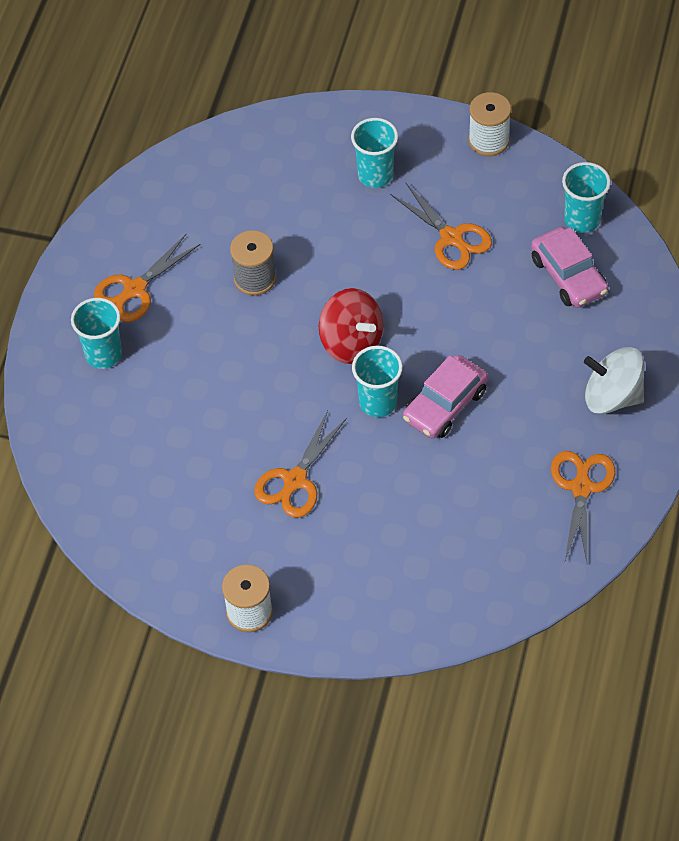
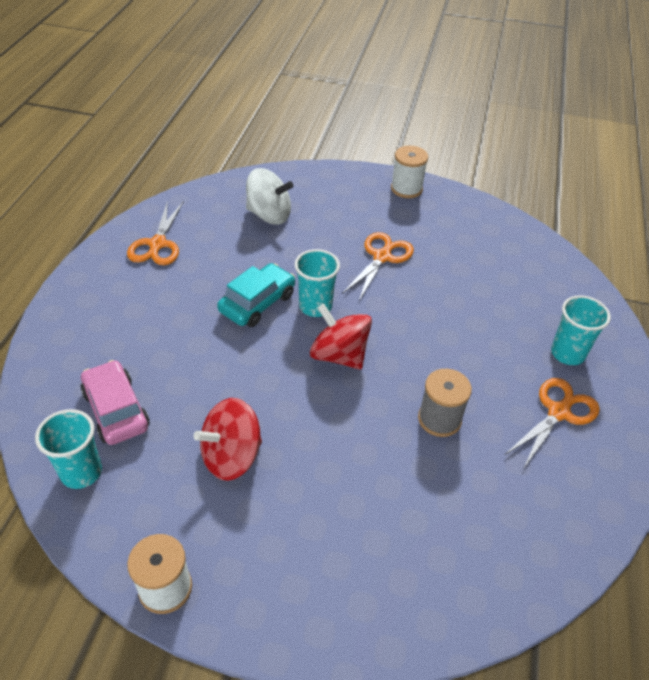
camera: 175 degrees right, 10 degrees down
turquoise cup [351,118,398,188] -> none
orange scissors [390,183,492,270] -> red spinning top [194,398,262,481]
pink car [403,355,488,439] -> turquoise car [217,263,295,327]
white spinning top [584,347,644,414] -> white spinning top moved to [246,168,293,225]

